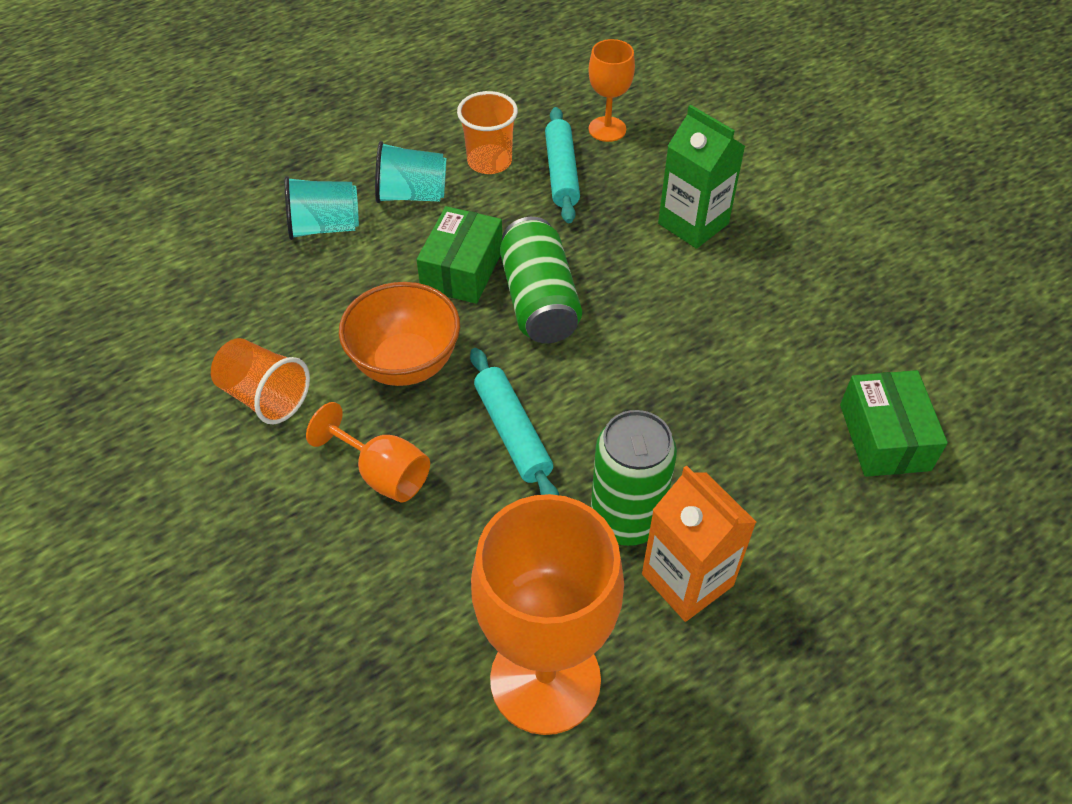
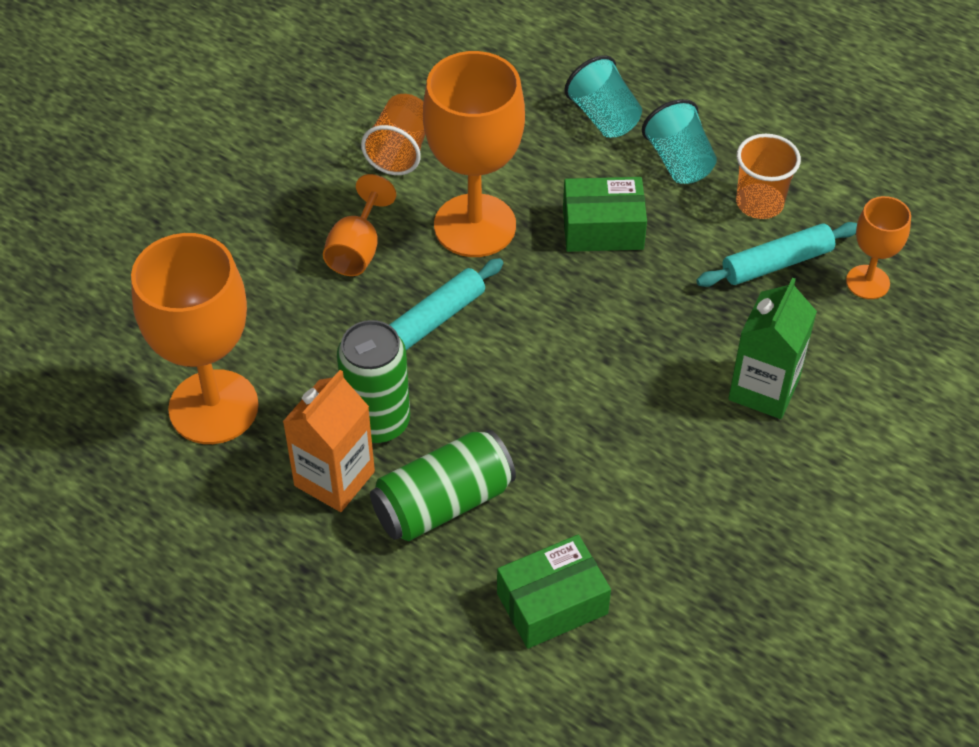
camera: 70 degrees right, 0 degrees up
orange bowl [339,282,460,386] -> orange goblet [423,51,525,257]
green can [500,217,582,343] -> green can moved to [370,430,516,541]

